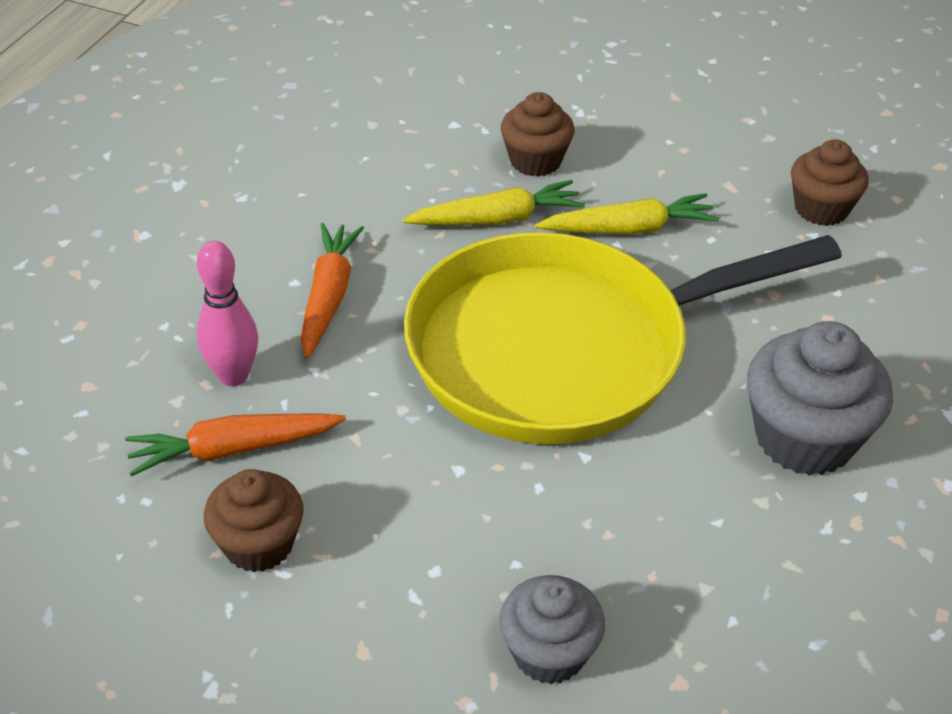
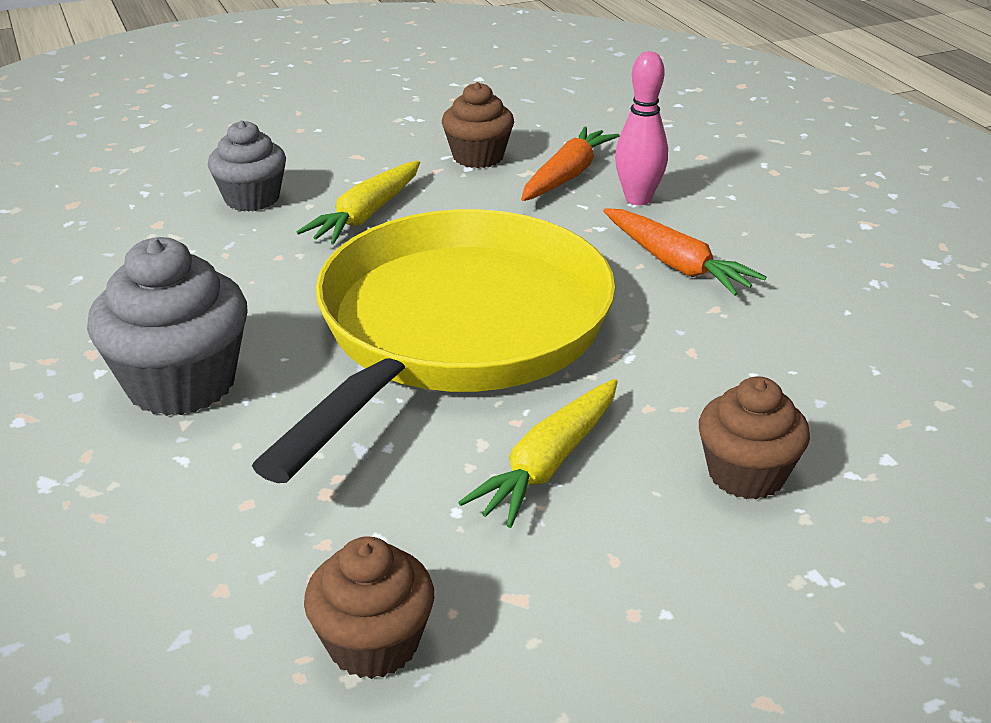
camera: 135 degrees right, 10 degrees down
yellow carrot [402,180,585,225] -> yellow carrot moved to [296,161,420,245]

